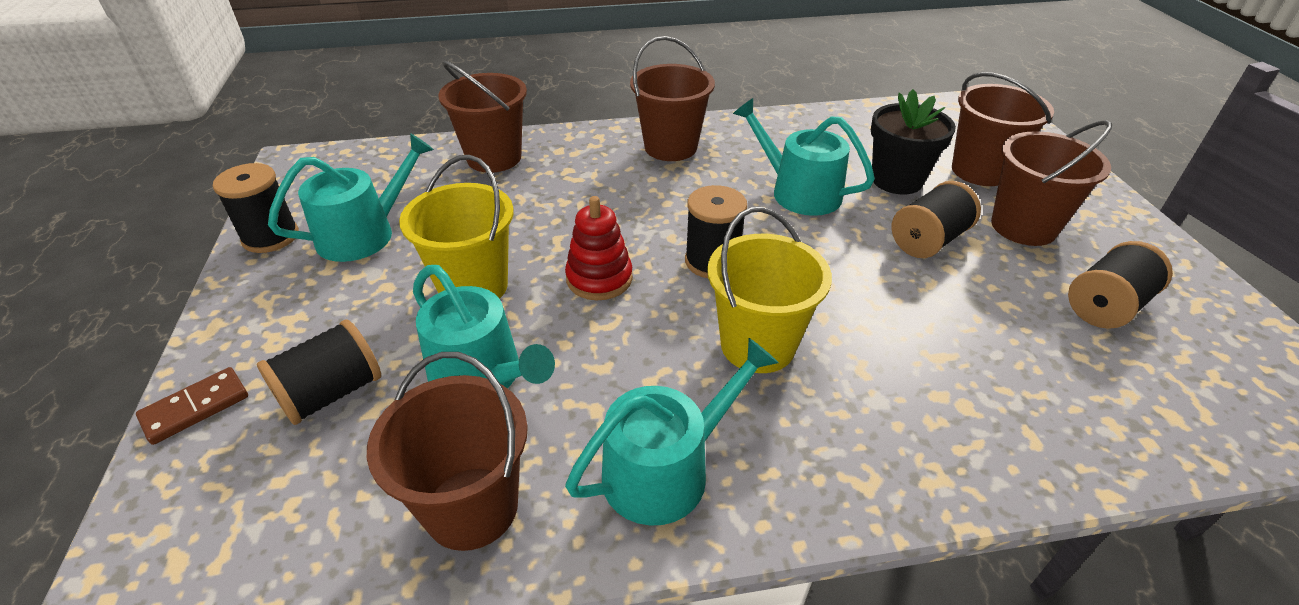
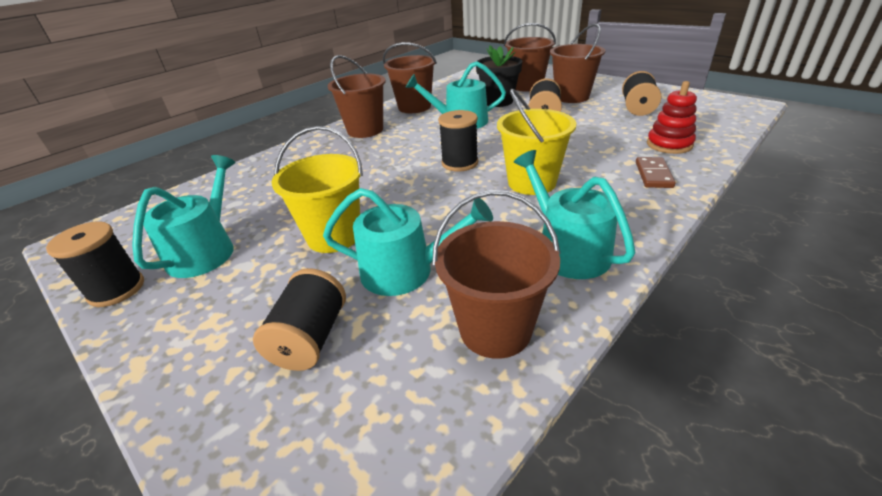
camera: 35 degrees left, 5 degrees down
brown domino [136,367,248,445] -> brown domino moved to [636,157,676,188]
brown bucket [438,61,527,173] -> brown bucket moved to [383,42,437,113]
red stacking toy [565,196,633,300] -> red stacking toy moved to [647,81,697,154]
turquoise watering can [565,338,779,526] -> turquoise watering can turned 45 degrees counterclockwise [514,150,635,279]

